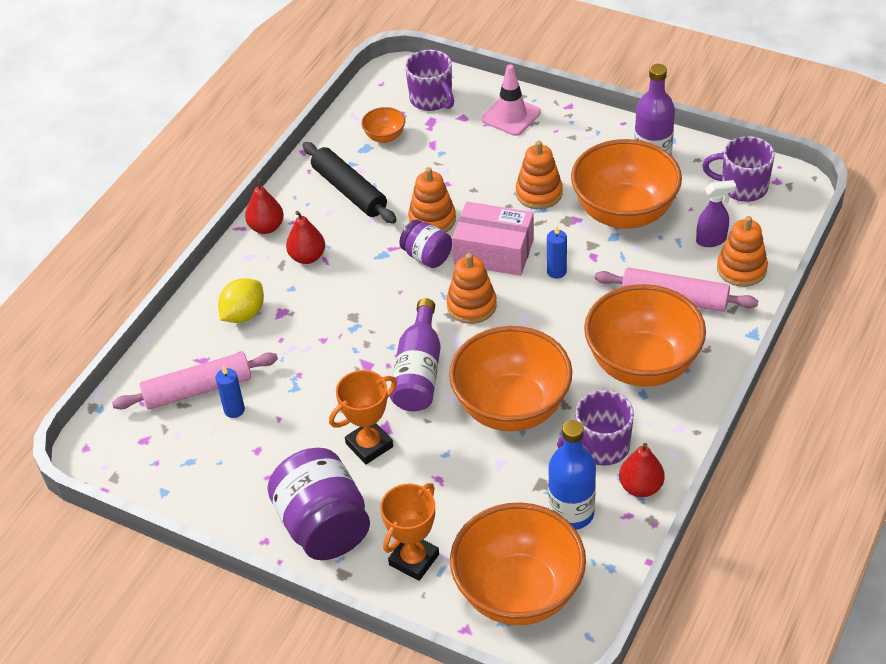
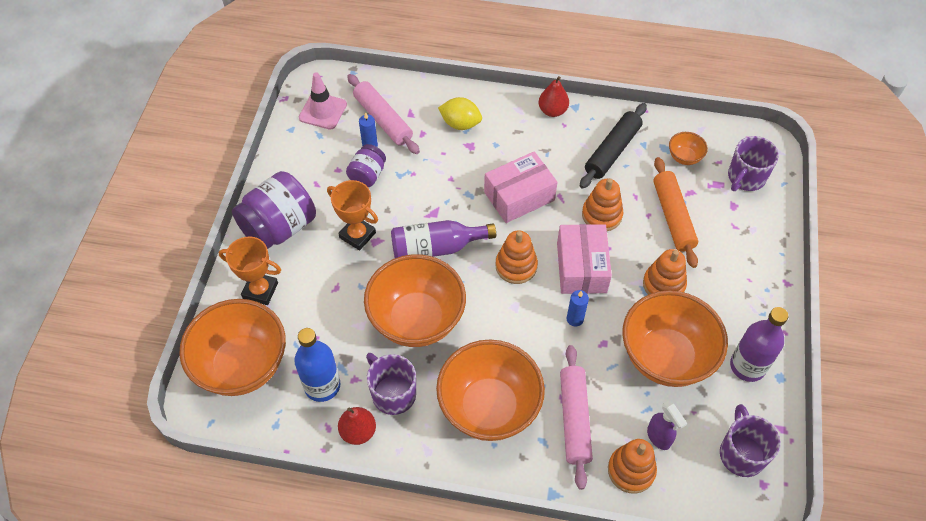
camera: 70 degrees right, 10 degrees up
red pear [286,211,325,264] -> none
purple jar [399,220,452,268] -> purple jar moved to [346,144,386,187]
pink traffic cone [482,64,541,136] -> pink traffic cone moved to [299,72,347,130]
none -> pink box [484,151,558,223]
none -> orange rolling pin [653,157,698,268]

